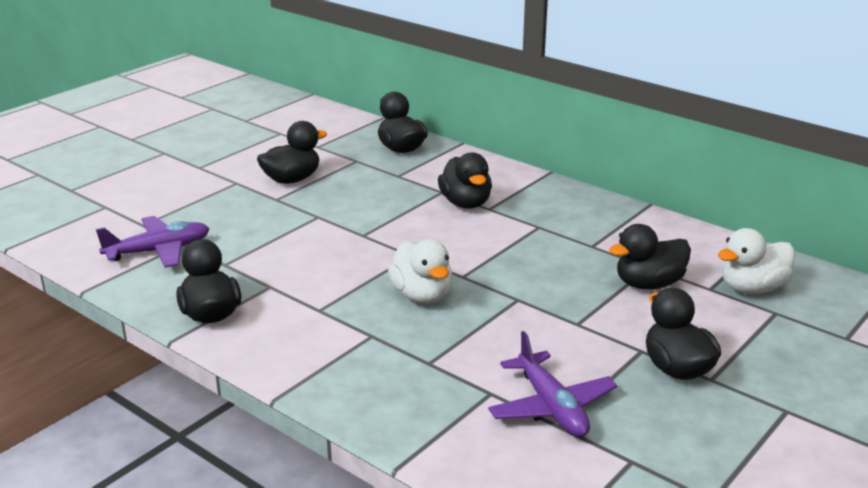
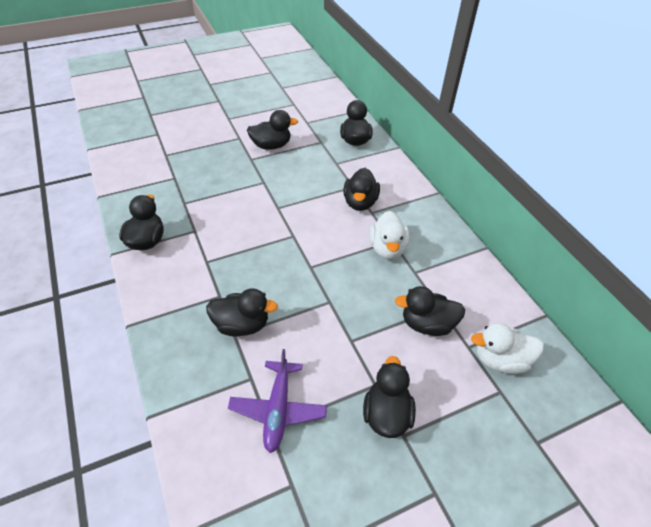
camera: 25 degrees right, 20 degrees up
purple plane [96,216,209,268] -> none
white duck [388,239,452,304] -> white duck moved to [370,211,409,259]
none -> black duck [206,288,278,337]

